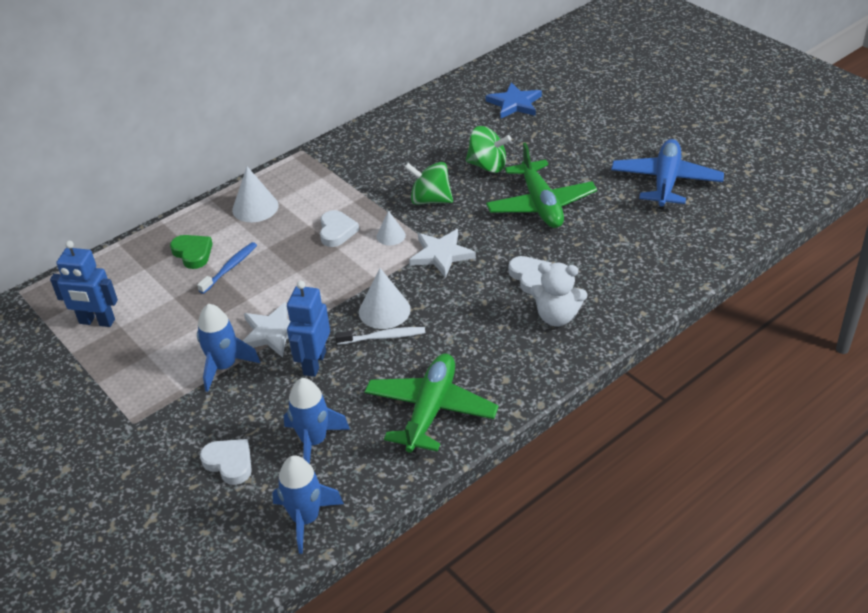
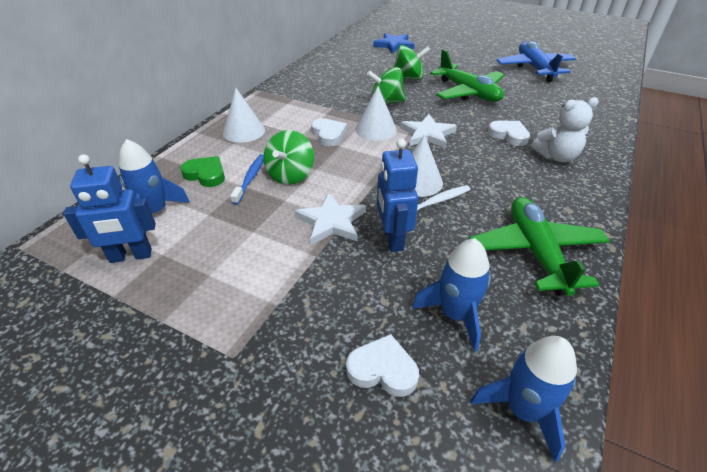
camera: 25 degrees left, 0 degrees up
blue rocket [197,304,260,392] -> blue rocket moved to [119,139,190,234]
white cone [376,211,406,245] -> white cone [355,86,397,141], size x1.65
none -> green spinning top [263,130,314,185]

